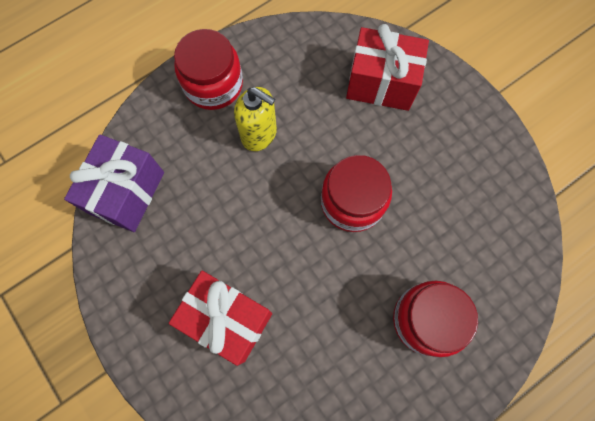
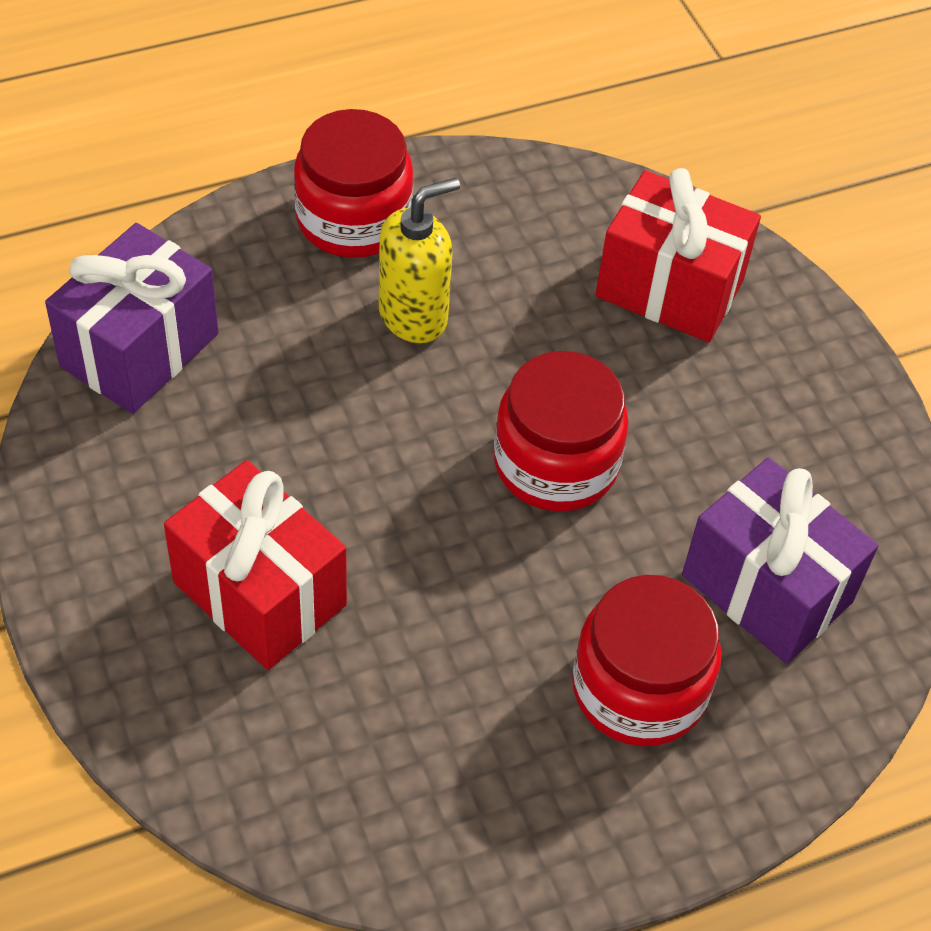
camera: 10 degrees right, 20 degrees down
yellow soap dispenser [234,87,277,151] -> yellow soap dispenser turned 75 degrees counterclockwise [378,178,460,343]
none -> purple gift [682,457,879,664]

